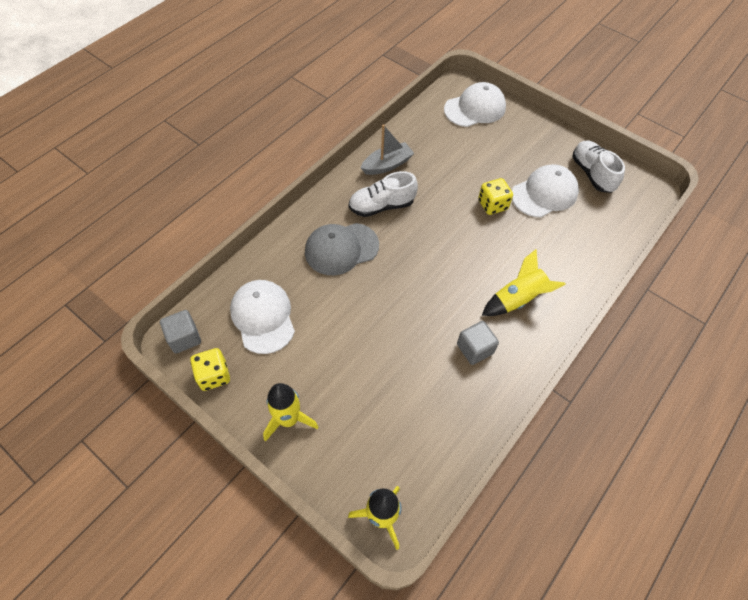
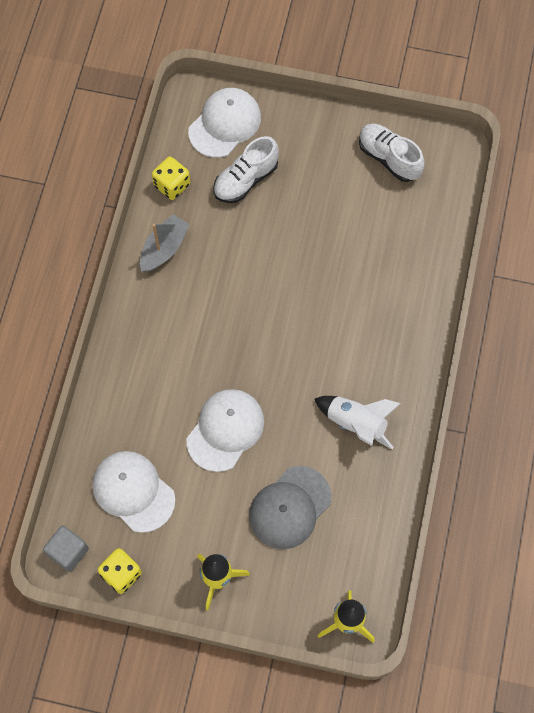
camera: 25 degrees left, 10 degrees up
grey cap [305,223,379,275] -> grey cap moved to [249,466,332,549]
white shoe [349,171,418,217] -> white shoe moved to [213,136,279,203]
grey cube [457,321,499,365] -> white rocket [315,396,401,449]
yellow dice [478,178,513,215] -> yellow dice moved to [152,156,190,200]
yellow rocket [482,249,566,316] -> none
white cap [512,164,579,217] -> white cap moved to [186,389,264,472]

